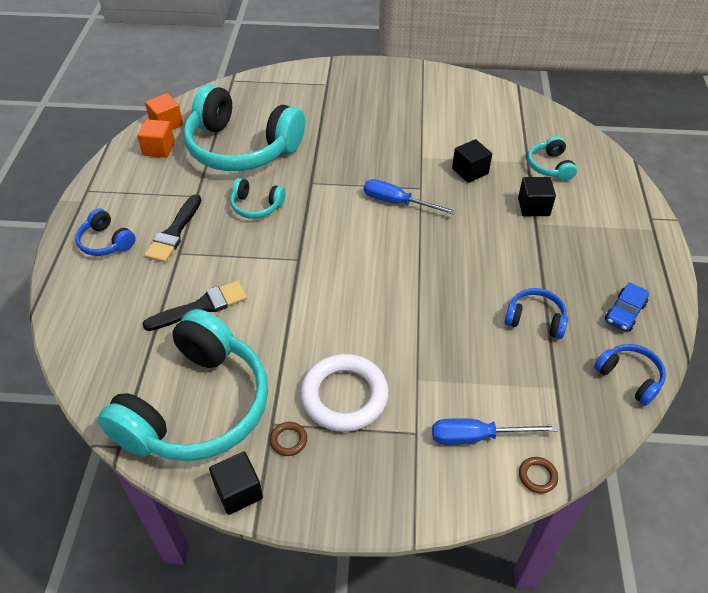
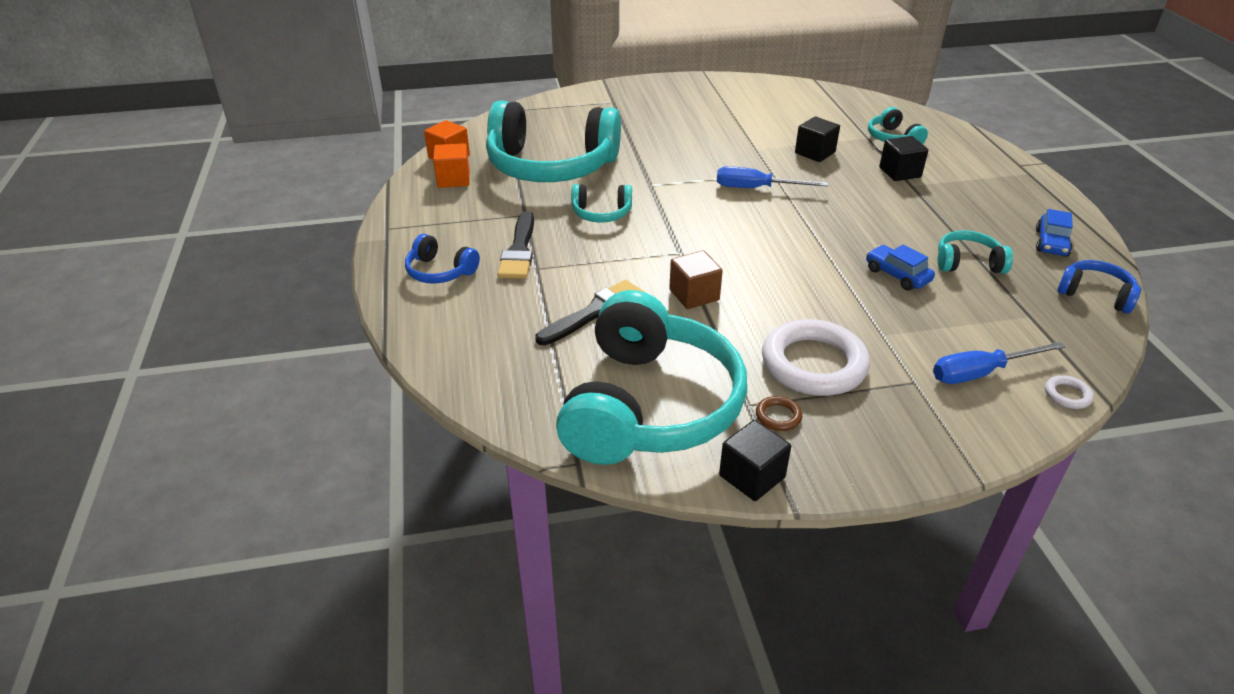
camera: 15 degrees left, 10 degrees down
blue headphones [505,288,568,339] -> turquoise headphones [938,230,1013,274]
brown ring [519,457,558,494] -> white ring [1045,375,1094,409]
none -> brown cube [669,250,723,309]
none -> blue car [866,244,935,291]

